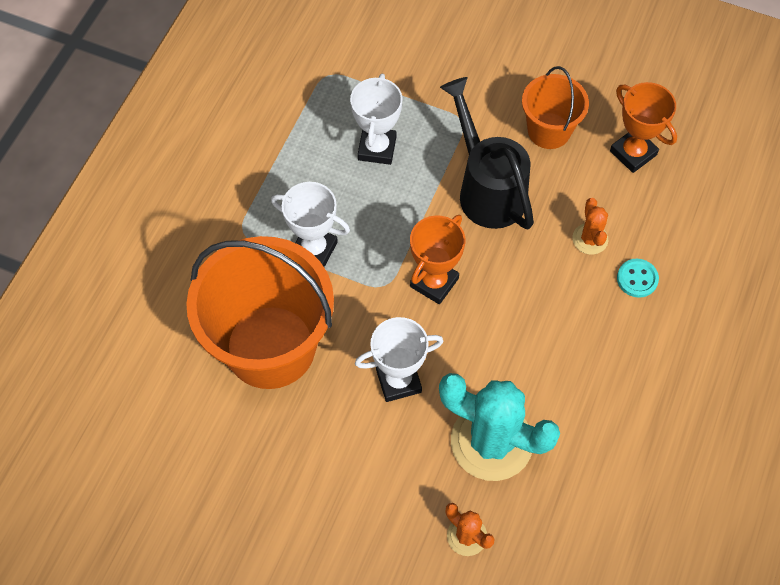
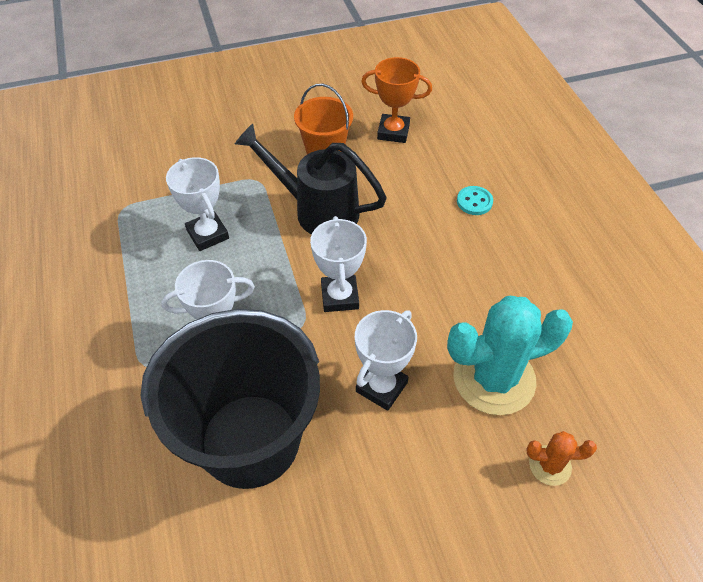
camera: 40 degrees left, 10 degrees down
orange bucket [186,236,334,389] -> black bucket [141,309,320,489]
orange trophy [410,215,465,304] -> white trophy [310,216,367,312]
orange cactus [572,198,608,255] -> none

